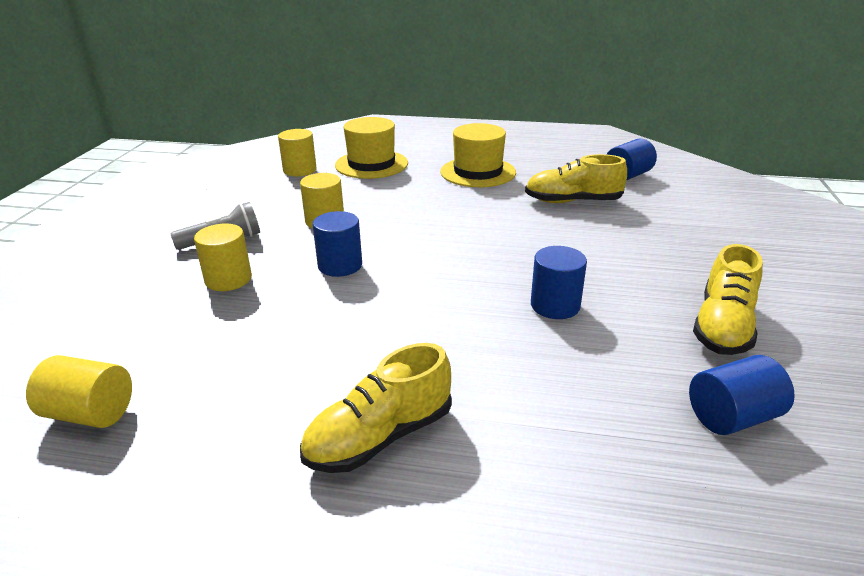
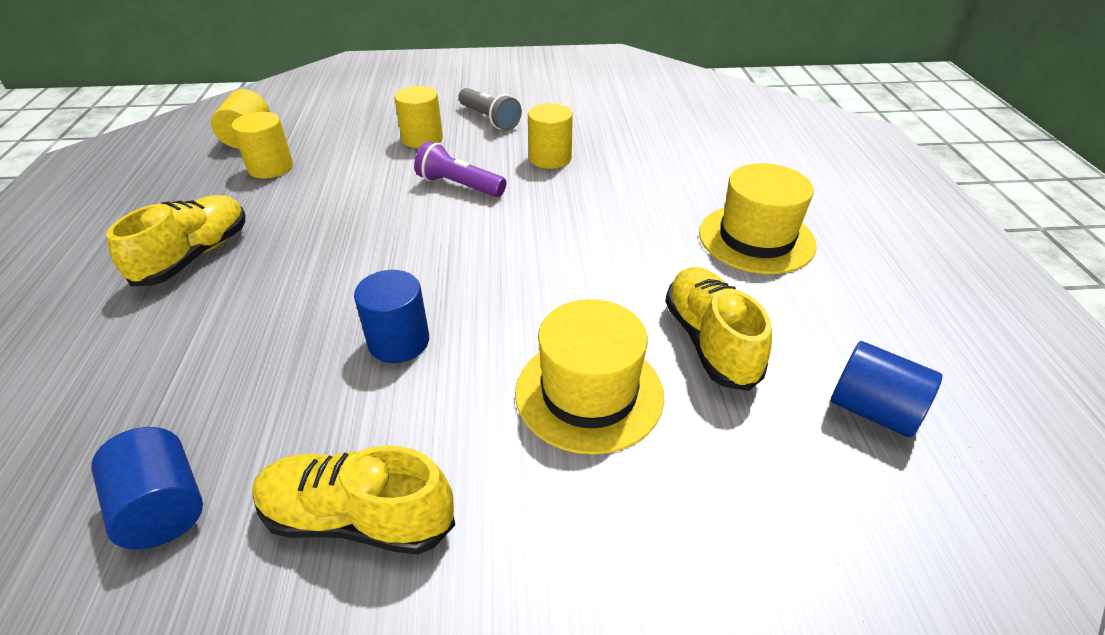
camera: 75 degrees right, 10 degrees up
yellow cylinder [278,129,317,176] -> yellow cylinder moved to [231,112,293,179]
yellow shoe [300,343,452,473] -> yellow shoe turned 75 degrees clockwise [107,195,245,286]
blue cylinder [313,211,362,277] -> purple flashlight [414,141,506,197]
yellow hat [335,117,408,179] -> yellow hat moved to [515,299,664,455]

